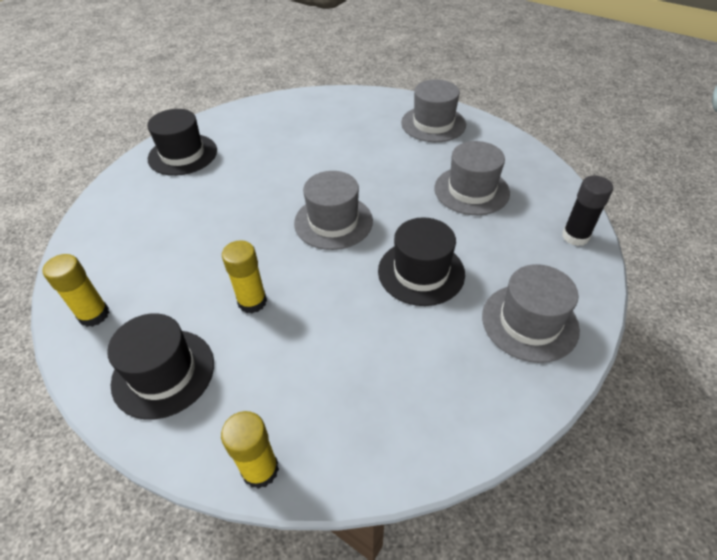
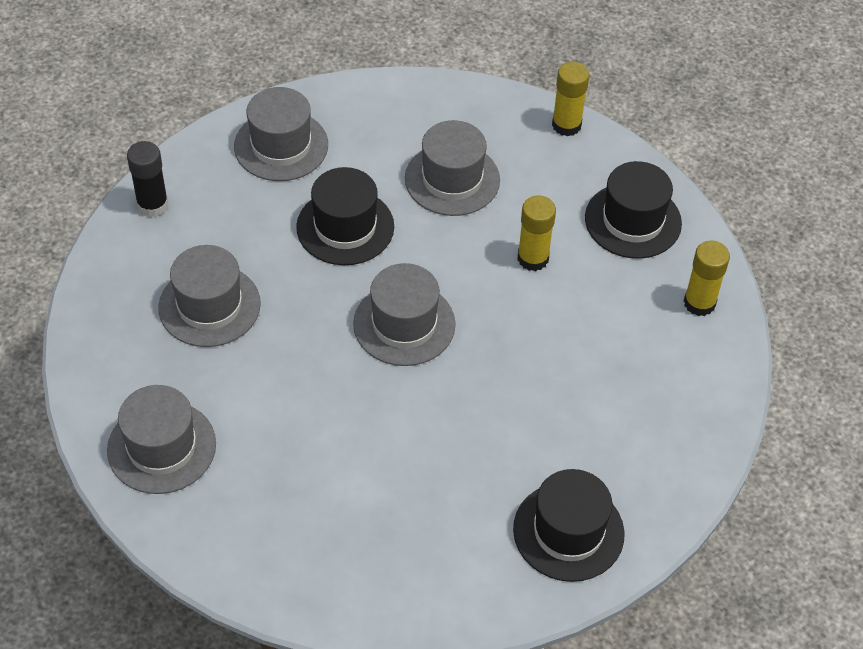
camera: 160 degrees left, 5 degrees up
none -> grey hat [405,120,500,216]

